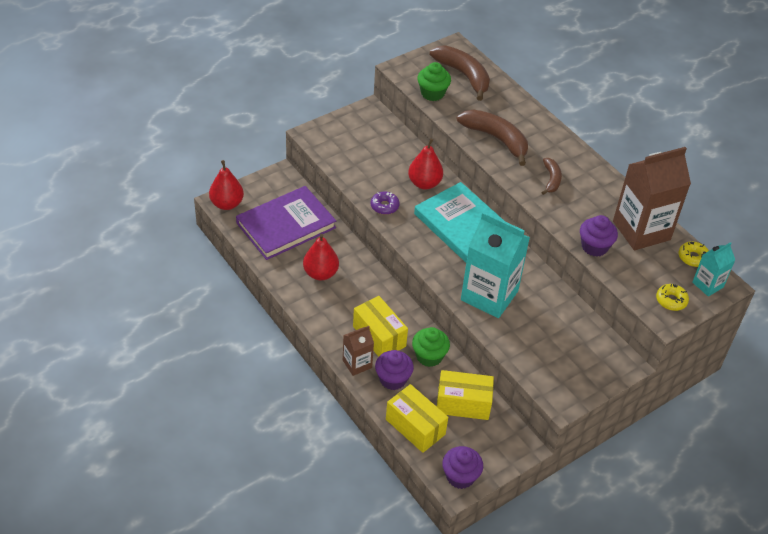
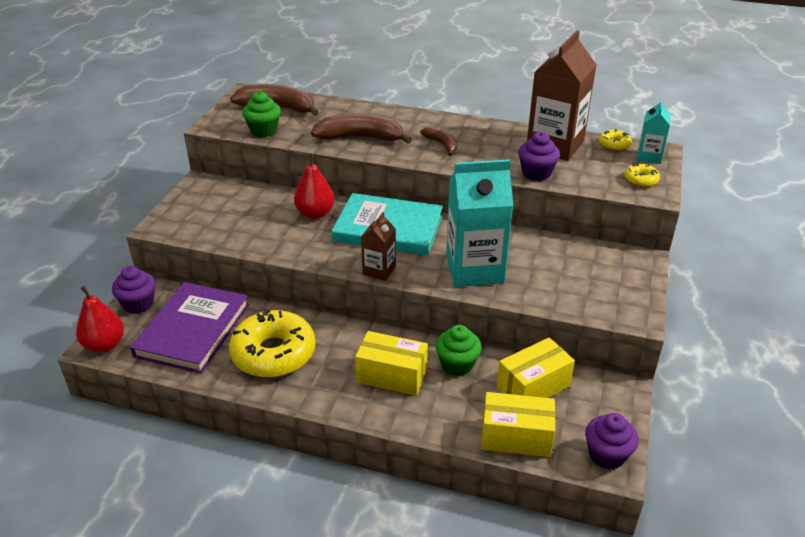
camera: 35 degrees left, 10 degrees down
red pear [303,234,339,280] -> yellow donut [229,309,315,378]
brown carton [343,326,374,376] -> brown carton moved to [361,212,396,281]
purple donut [371,192,399,215] -> none
purple cupcake [375,350,414,390] -> purple cupcake moved to [112,266,155,314]

